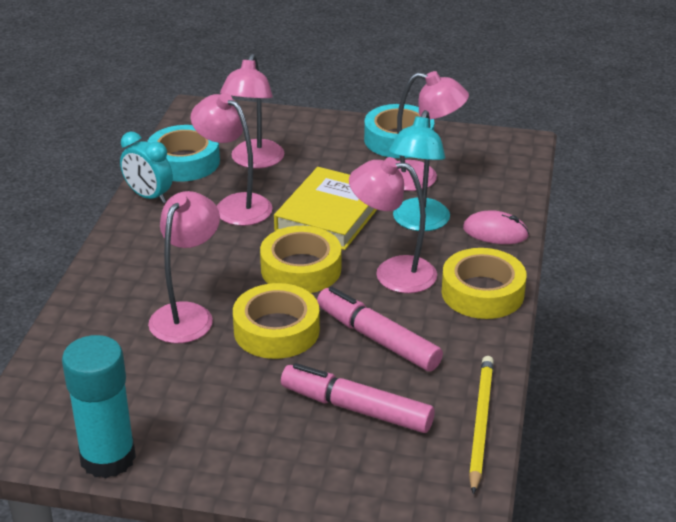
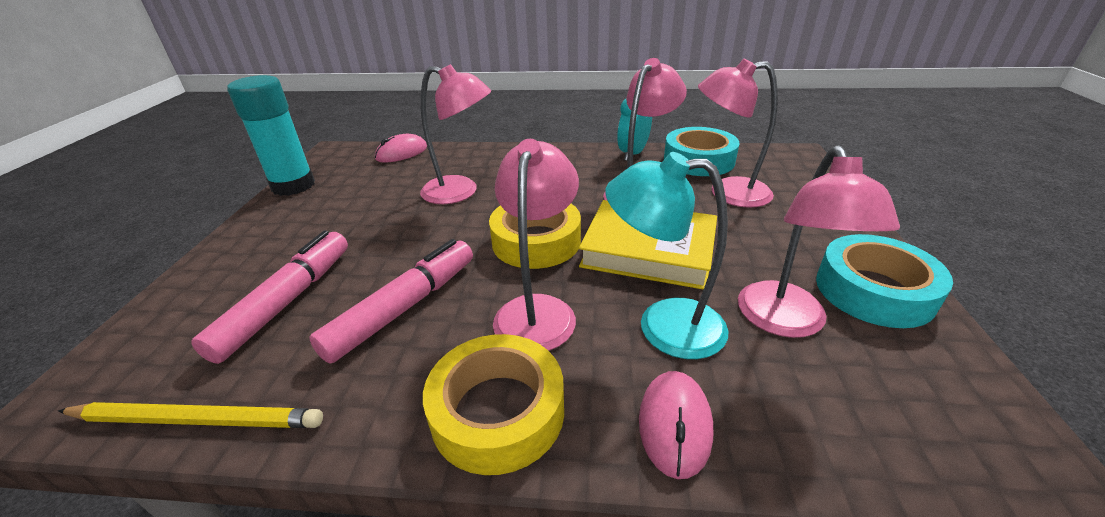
camera: 85 degrees right, 0 degrees up
yellow tape [233,283,320,359] -> none
none -> pink mouse [375,134,427,163]

